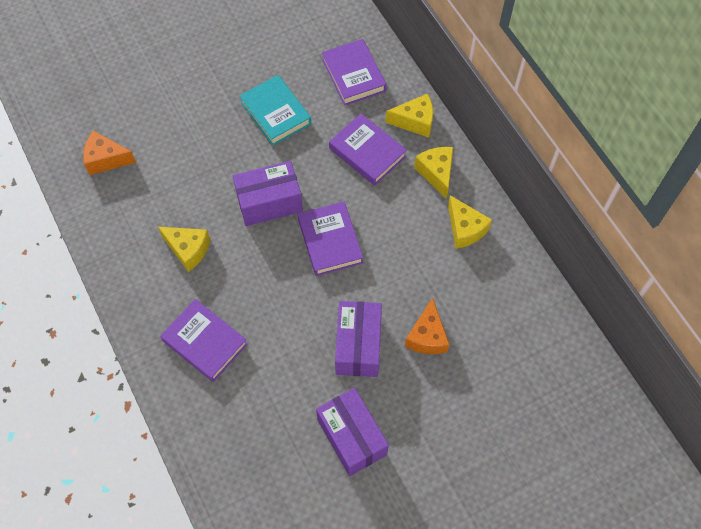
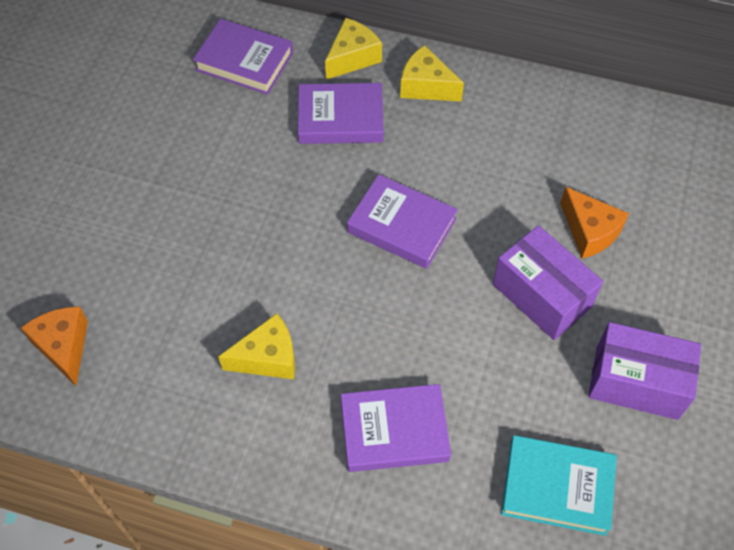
camera: 45 degrees left, 5 degrees down
orange cheese [83,131,136,175] -> orange cheese turned 105 degrees clockwise [21,306,88,386]
purple box [233,161,303,226] -> none
turquoise book [239,75,311,146] -> turquoise book moved to [501,435,617,536]
yellow cheese [448,195,492,249] -> none

